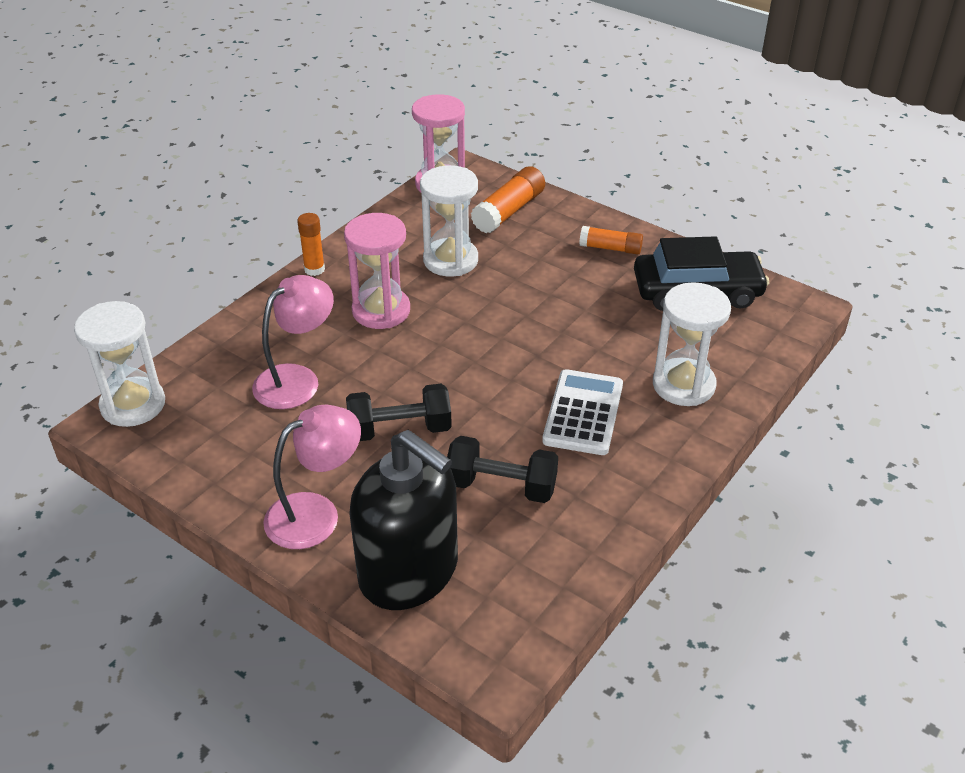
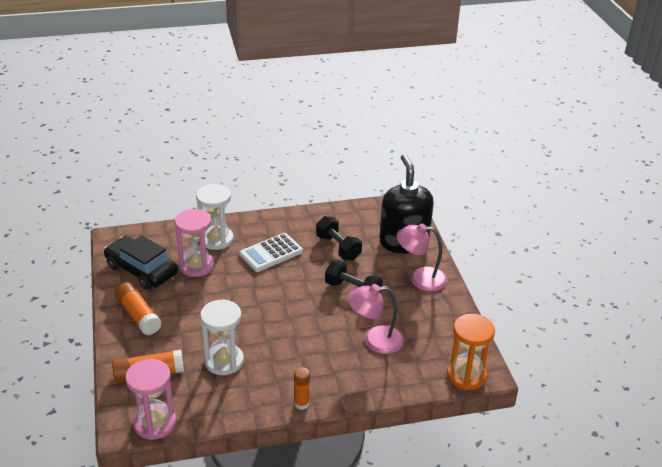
camera: 140 degrees left, 5 degrees down
white hourglass [74,301,165,427] -> orange hourglass [447,314,495,390]
pink hourglass [344,213,410,329] -> pink hourglass moved to [175,209,214,277]
orange glue stick [579,226,643,255] -> orange glue stick [115,282,162,335], size x1.53

